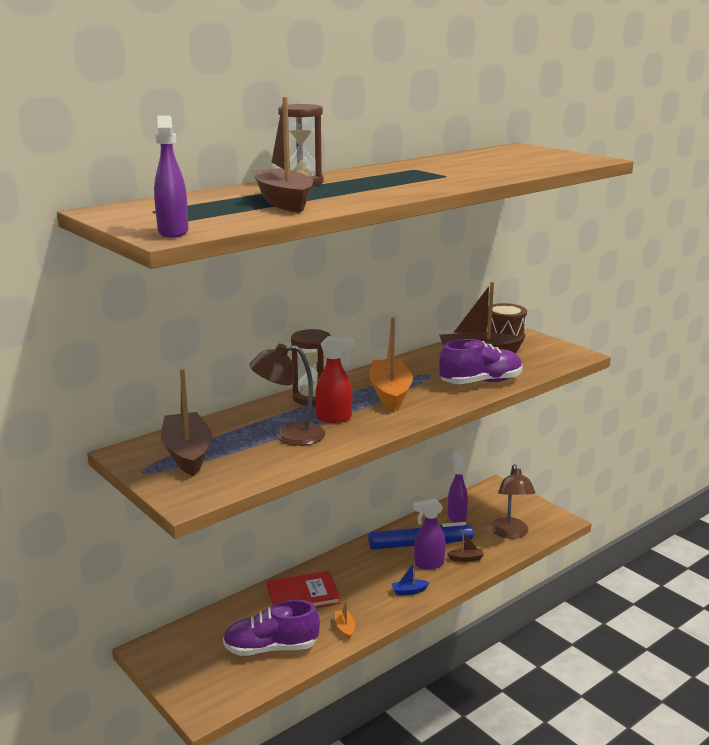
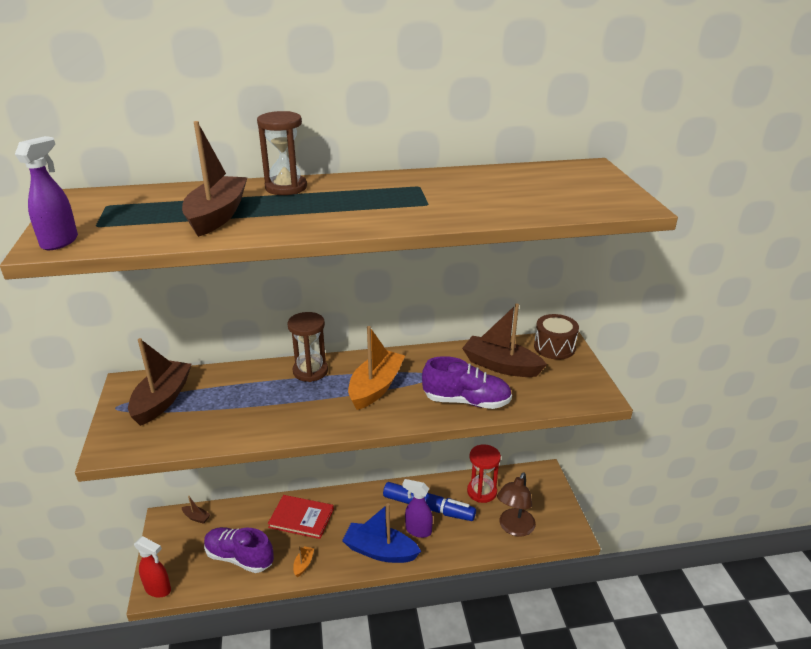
camera: 30 degrees right, 10 degrees up
brown lamp [249,344,325,446] -> none
red spray bottle [315,336,355,423] -> red spray bottle moved to [134,536,171,598]
blue boat [391,562,430,595] -> blue boat [342,503,421,563], size x2.30
brown boat [447,531,484,562] -> brown boat moved to [182,496,211,524]
purple spray bottle [448,452,468,523] -> red hourglass [467,444,501,503]

